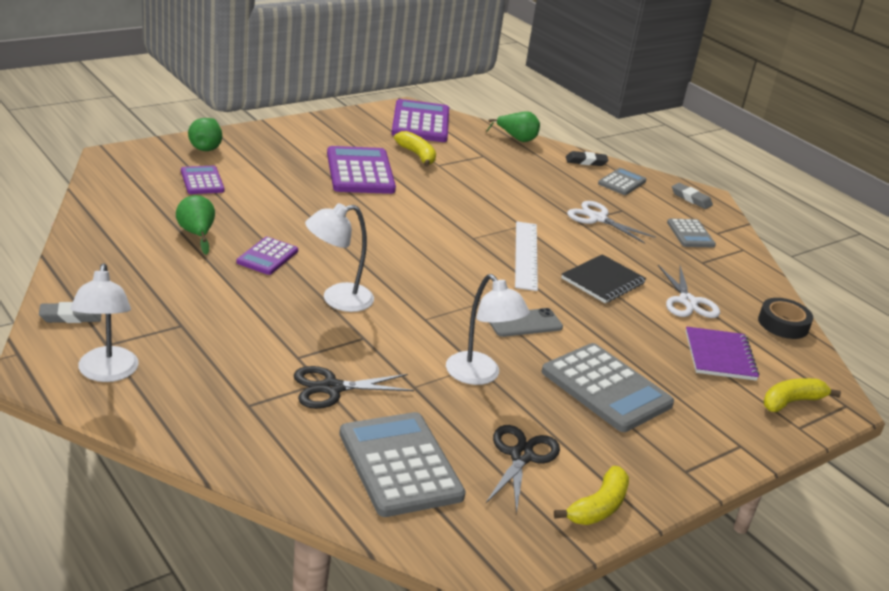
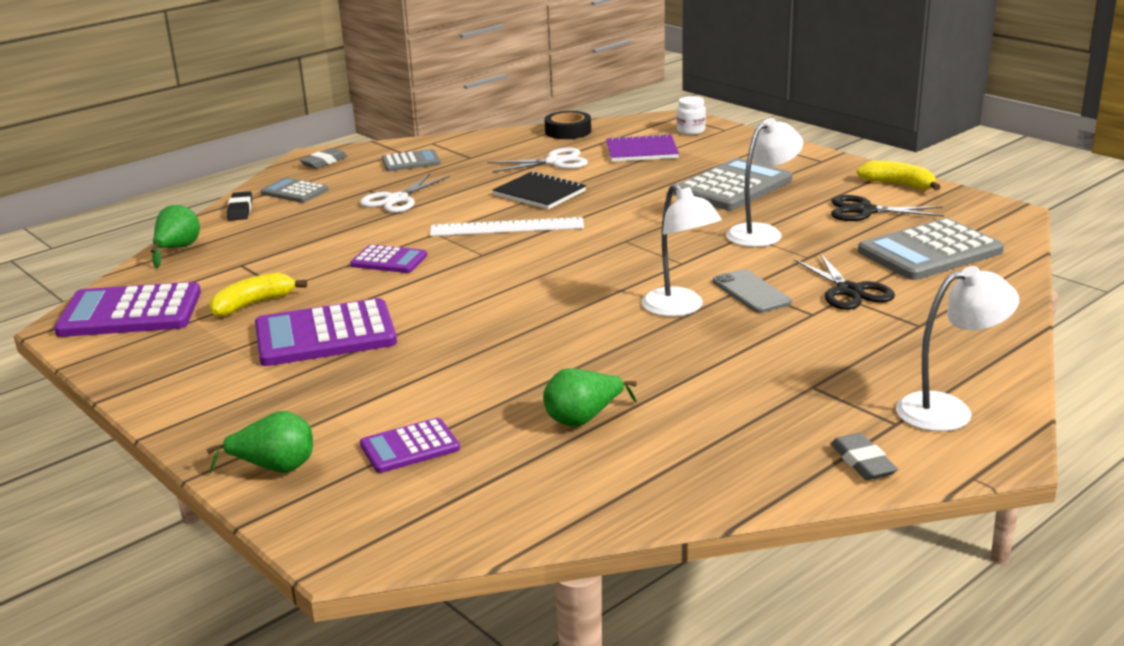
camera: 90 degrees left, 5 degrees down
purple calculator [237,237,298,275] -> purple calculator moved to [350,245,427,273]
grey phone [489,308,563,337] -> grey phone moved to [713,269,792,313]
yellow banana [763,378,841,412] -> white jar [677,96,706,135]

